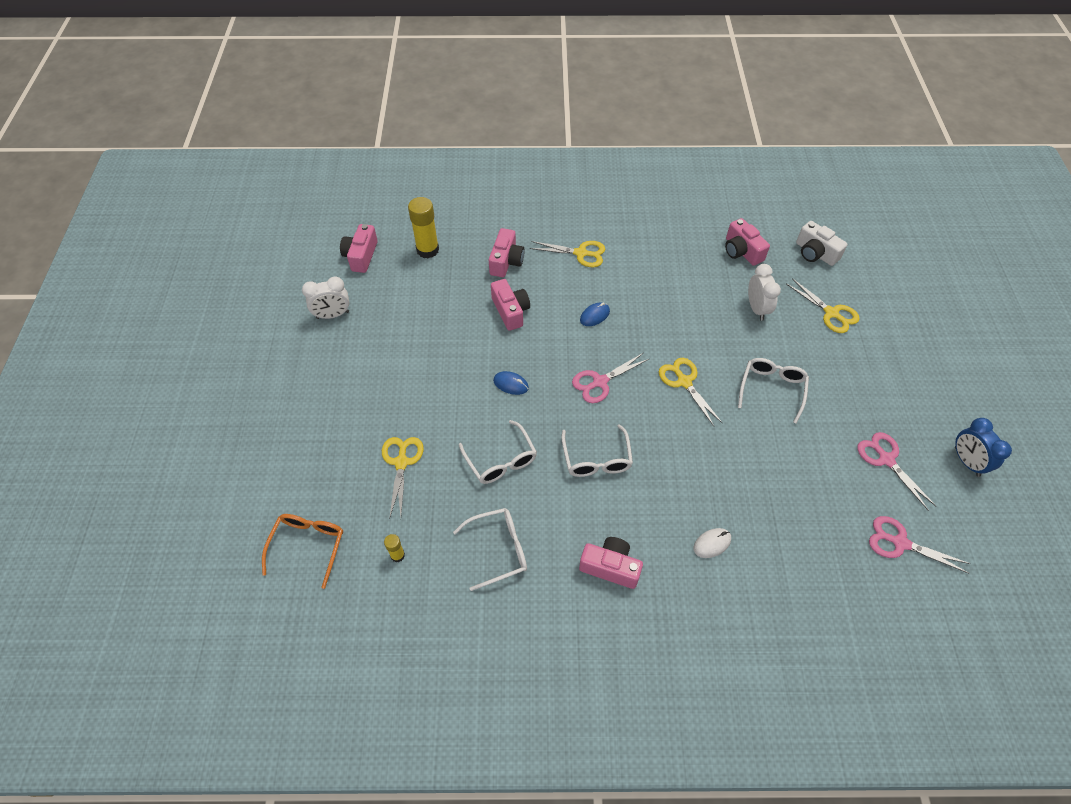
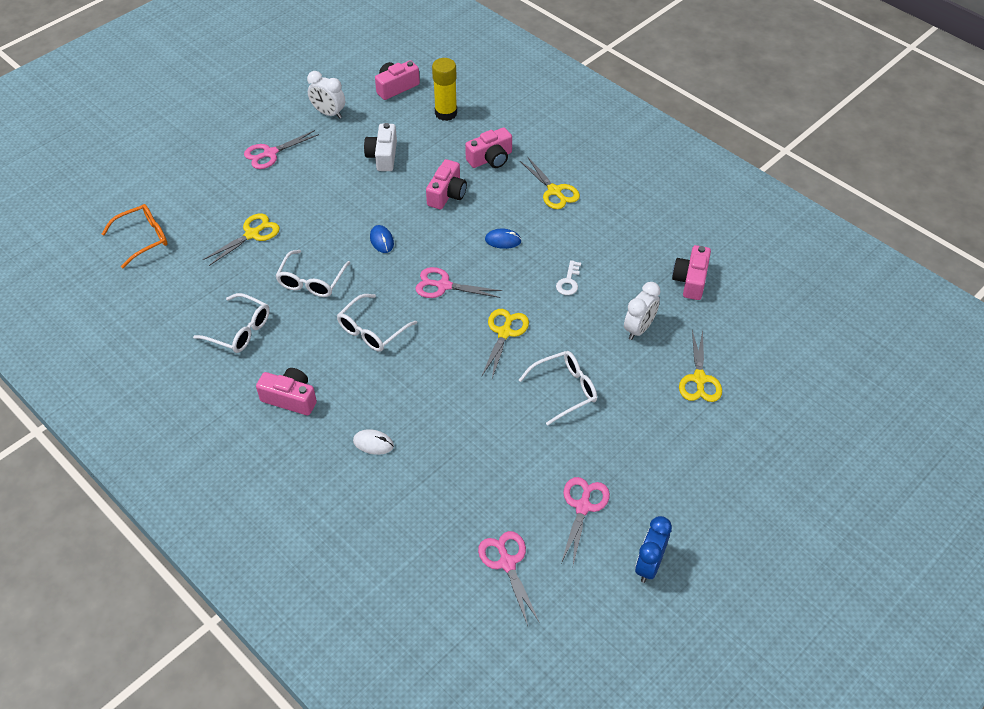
camera: 45 degrees right, 5 degrees down
yellow glue stick [384,534,405,562] -> none
pink camera [579,537,643,589] -> pink camera turned 45 degrees counterclockwise [256,368,317,415]
white camera [796,221,847,266] -> white camera moved to [364,123,397,171]
none -> pink scissors [244,130,319,169]
none -> white key [556,260,581,295]

